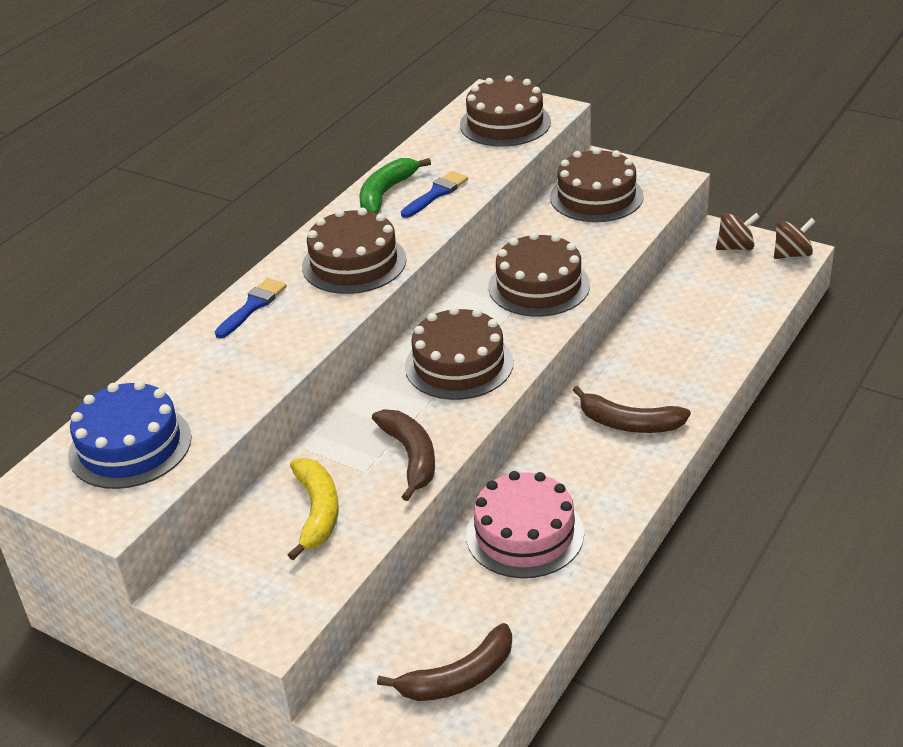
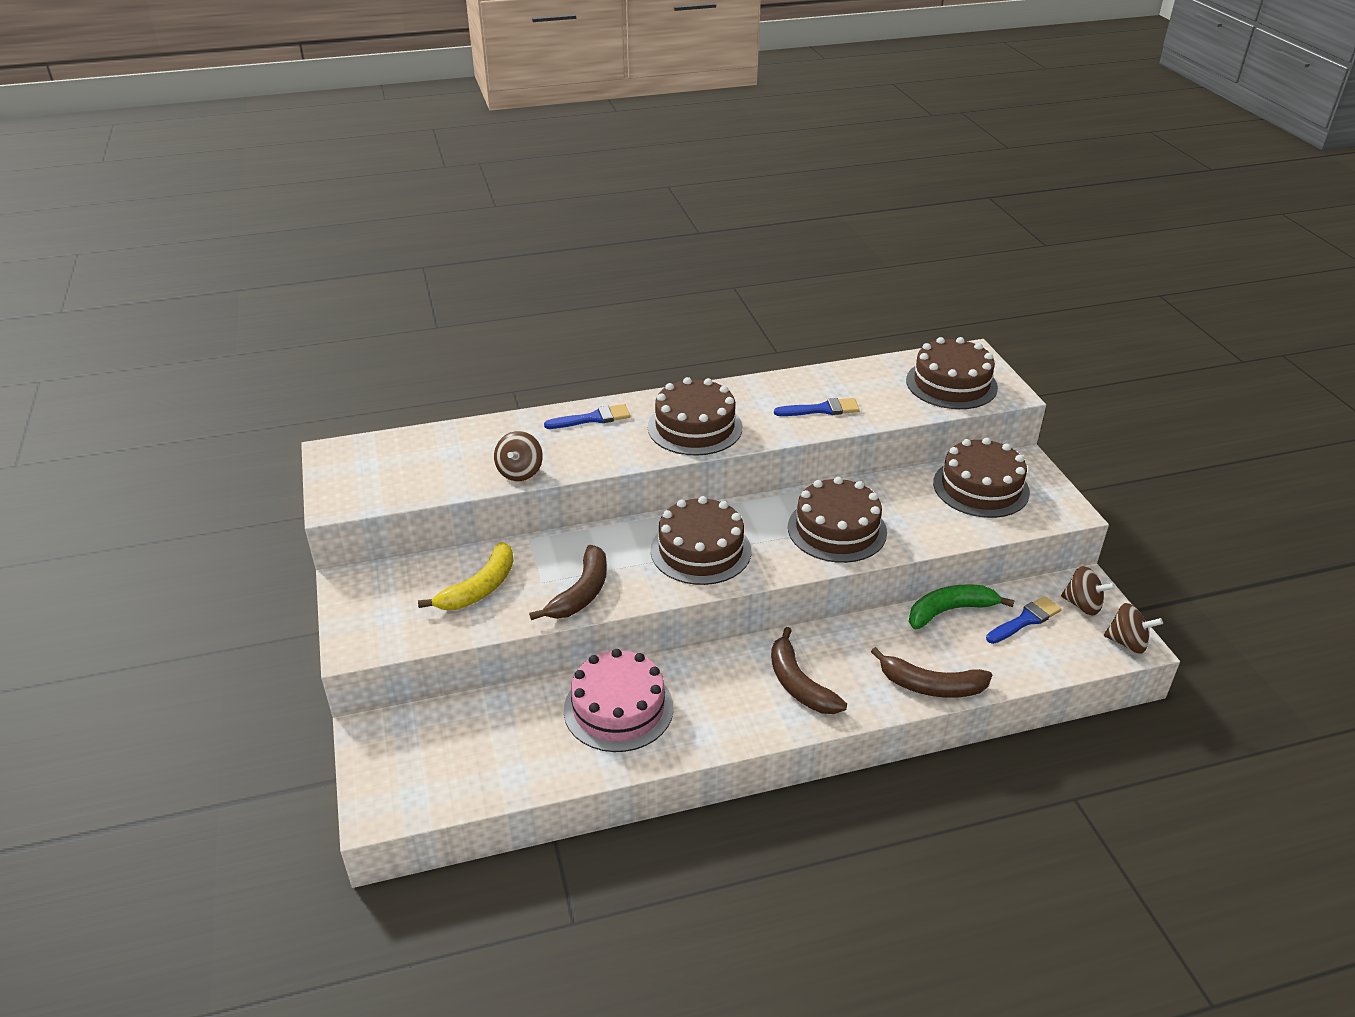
camera: 40 degrees right, 0 degrees up
blue cake [68,381,192,489] -> none
green banana [360,158,431,214] -> green banana moved to [909,584,1015,629]
brown banana [377,623,512,701] -> brown banana moved to [871,647,992,698]
none -> brown spinning top [494,431,543,481]
none -> blue brush [986,596,1062,644]

